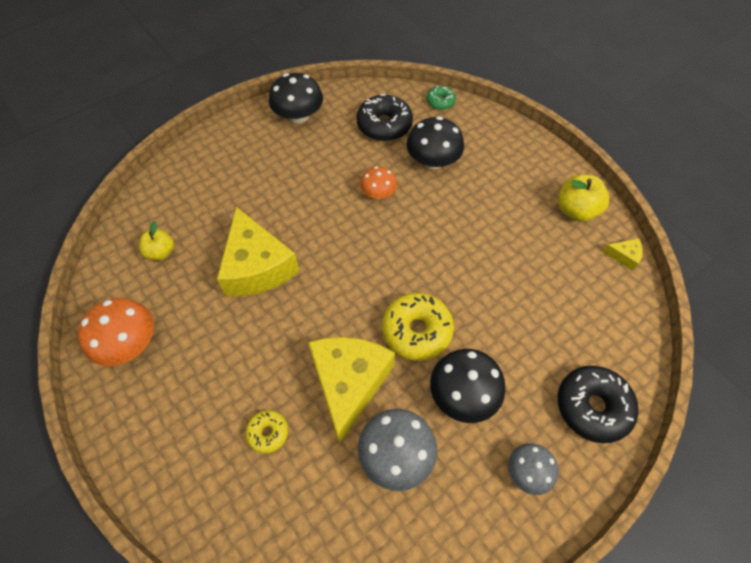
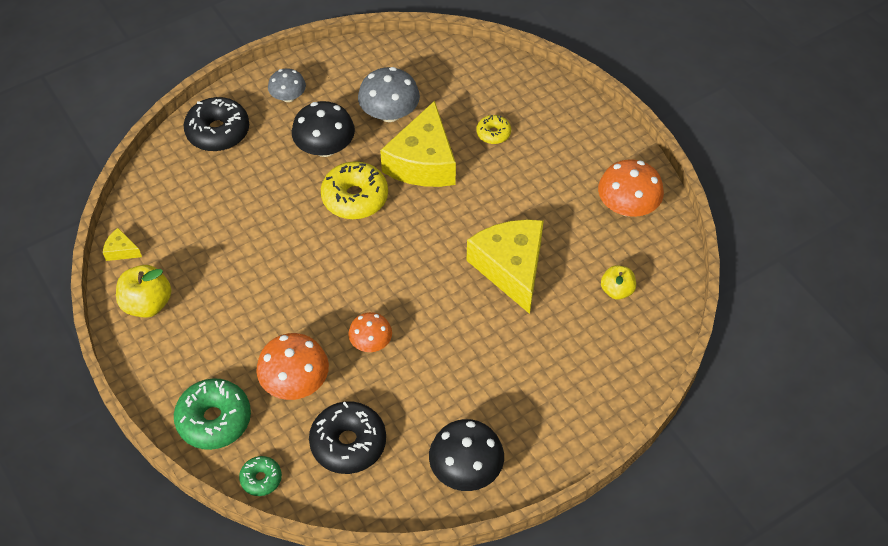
camera: 175 degrees left, 5 degrees down
black mushroom [407,116,464,169] -> orange mushroom [257,333,329,400]
none -> green donut [174,378,251,450]

